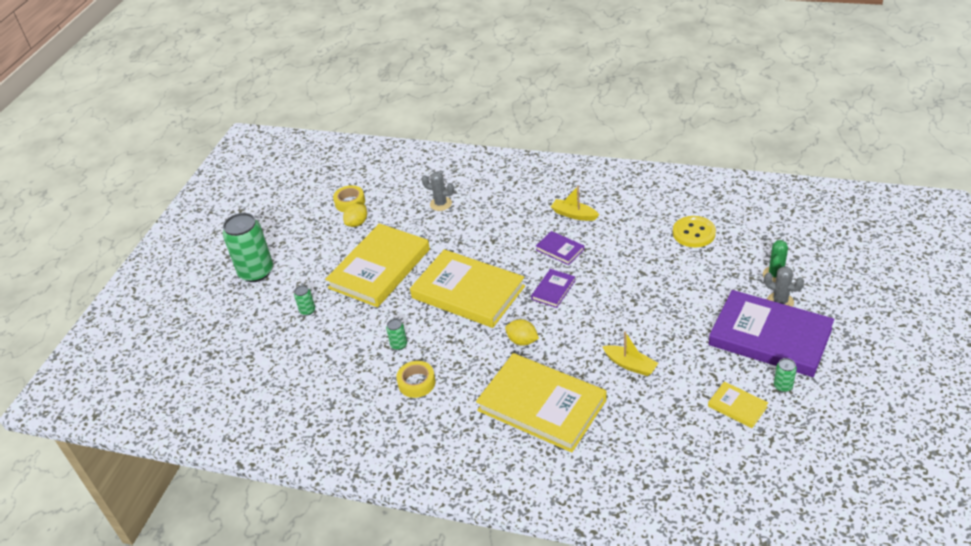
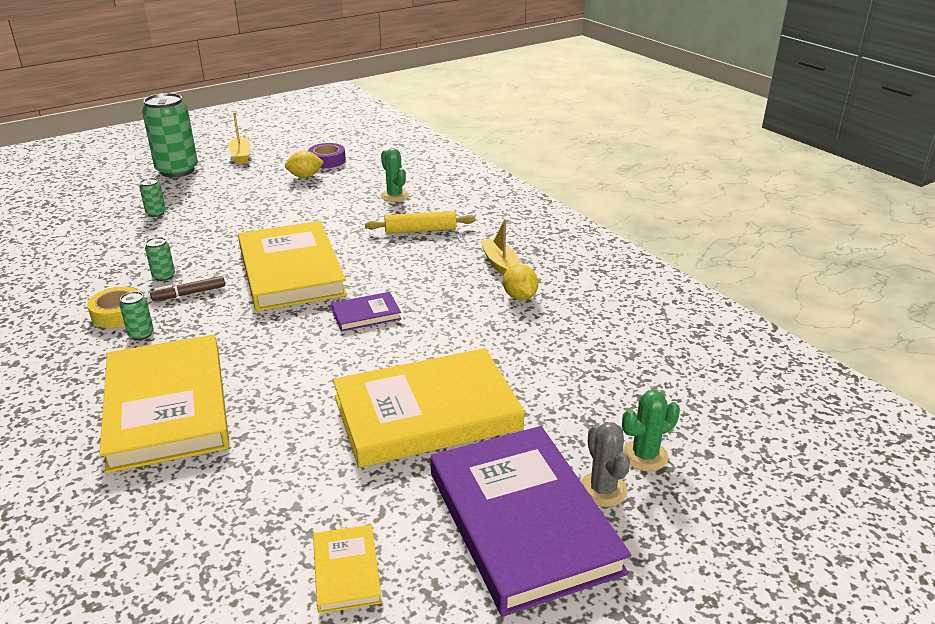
camera: 35 degrees right, 10 degrees down
yellow book [325,223,430,307] -> yellow book moved to [333,348,525,468]
yellow tape [333,185,365,212] -> purple tape [308,143,346,168]
grey cactus [422,172,454,211] -> green cactus [381,148,409,202]
yellow lemon [505,319,539,346] -> yellow lemon moved to [503,264,538,300]
purple book [536,231,584,265] -> none
yellow boat [602,331,658,376] -> yellow boat moved to [228,113,251,164]
yellow button [673,216,716,247] -> none
green can [774,358,797,392] -> green can moved to [119,292,154,340]
none -> brown marker [150,276,225,301]
none -> yellow rolling pin [365,211,475,234]

